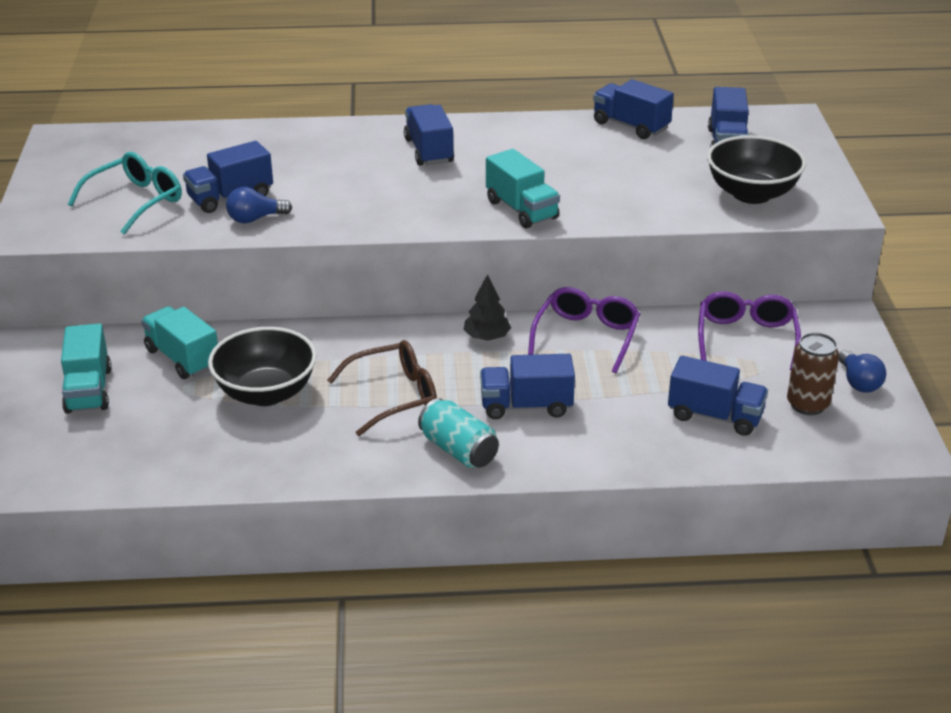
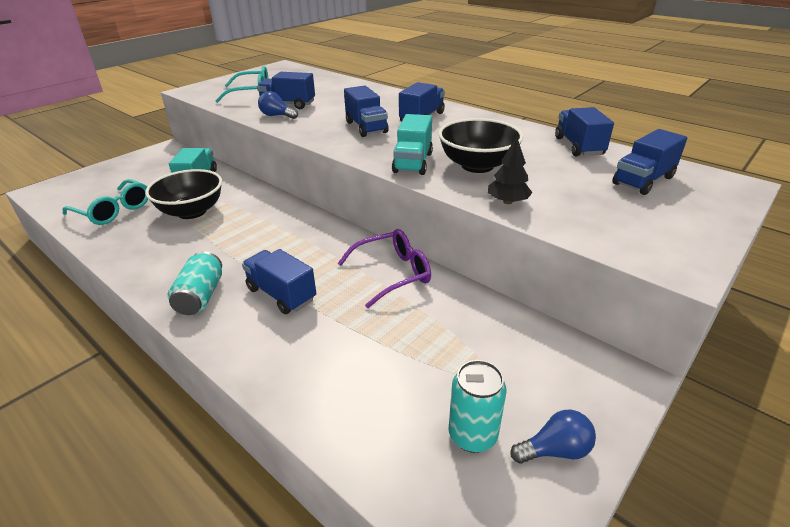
camera: 45 degrees right, 0 degrees up
turquoise truck [61,323,112,414] -> none
brown glasses [327,340,437,436] -> none
black tree [463,274,511,341] -> black tree moved to [488,137,533,204]
blue truck [668,356,768,436] -> blue truck moved to [344,85,389,137]
purple glasses [698,291,801,370] -> none
black bowl [707,135,806,204] -> black bowl moved to [438,118,523,173]
brown can [787,332,839,415] -> turquoise can [449,360,506,453]
blue light bulb [839,350,886,393] -> blue light bulb turned 135 degrees counterclockwise [511,410,596,464]
none -> turquoise glasses [63,179,148,225]

